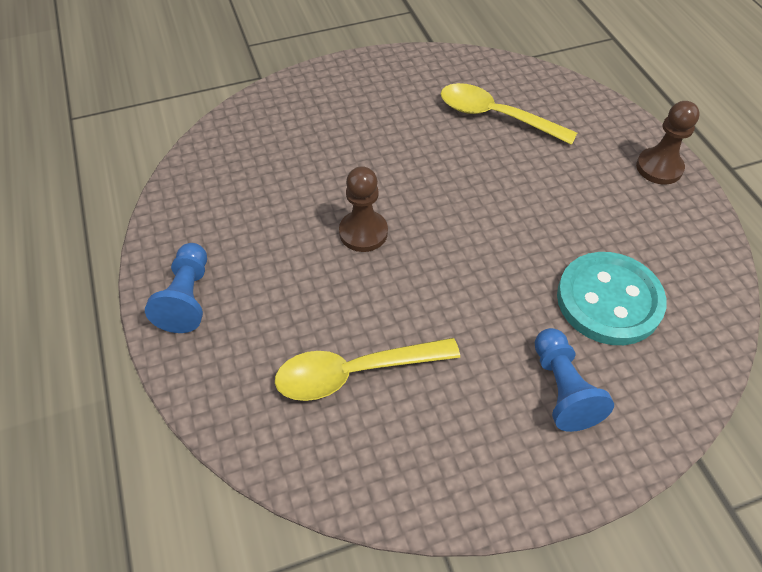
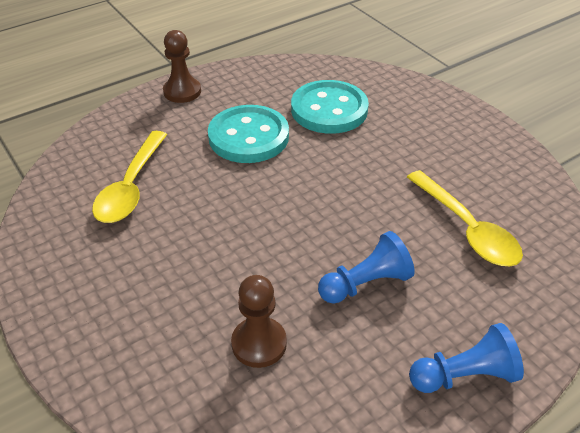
camera: 105 degrees left, 10 degrees down
brown pawn [339,166,388,252] -> brown pawn moved to [231,275,287,368]
blue pawn [535,328,614,432] -> blue pawn moved to [318,231,415,304]
none -> turquoise button [208,105,289,163]

